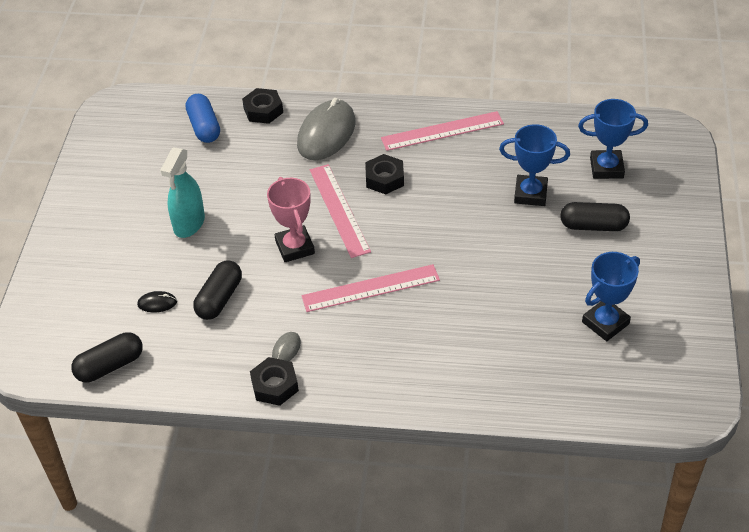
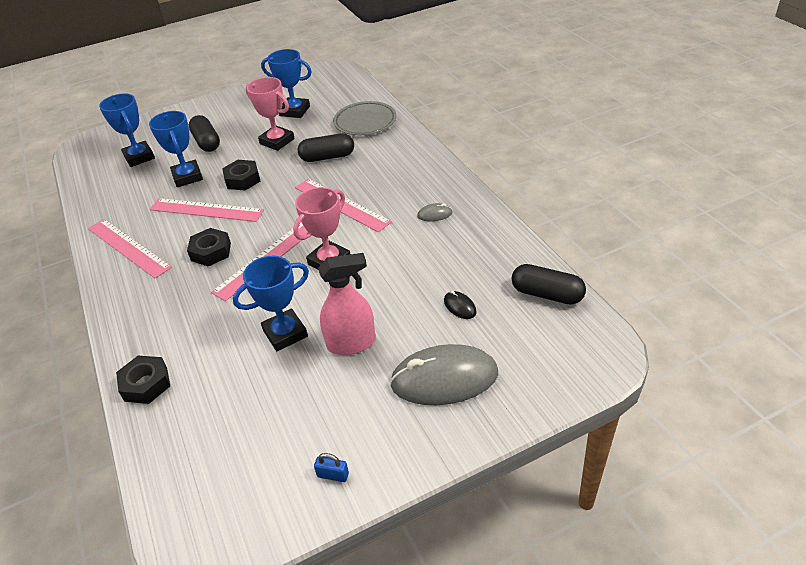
camera: 120 degrees left, 5 degrees down
turquoise spray bottle [160,147,205,238] -> pink spray bottle [318,253,376,355]
blue capsule [186,94,220,143] -> none
black capsule [193,261,242,320] -> black capsule moved to [298,133,354,162]
black nut [250,357,299,406] -> black nut moved to [222,160,260,190]
grey mouse [297,98,355,160] -> grey mouse moved to [390,344,498,405]
none -> pink ruler [150,198,264,222]
none -> blue trophy [233,256,309,351]
none -> pink trophy [246,77,295,151]
none -> blue padlock [314,453,349,482]
none -> grey plate [333,101,396,135]

